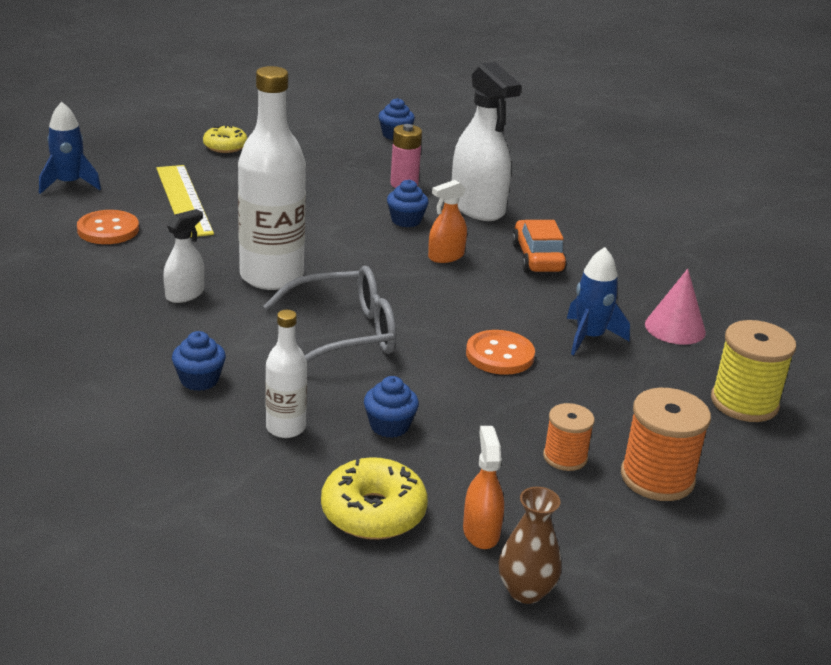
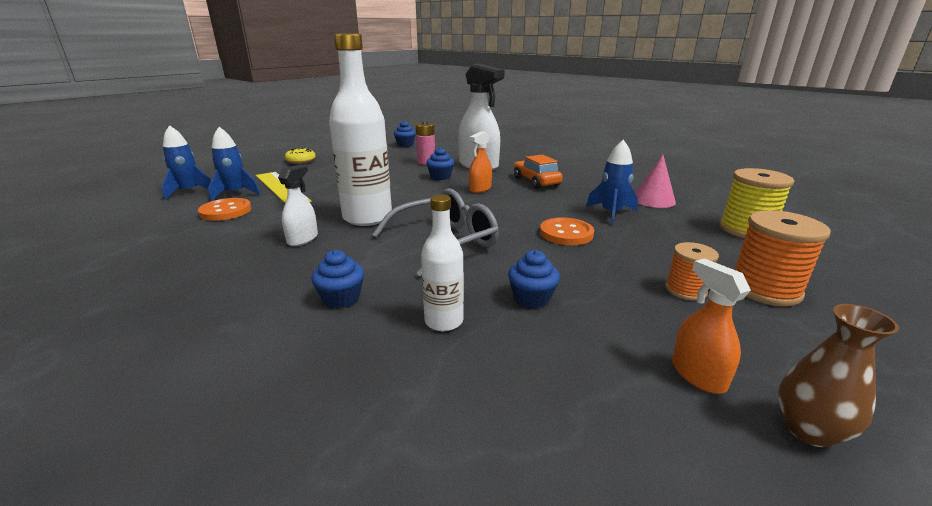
camera: 15 degrees left, 5 degrees down
yellow donut [321,457,428,540] -> none
none -> blue rocket [208,127,260,201]

